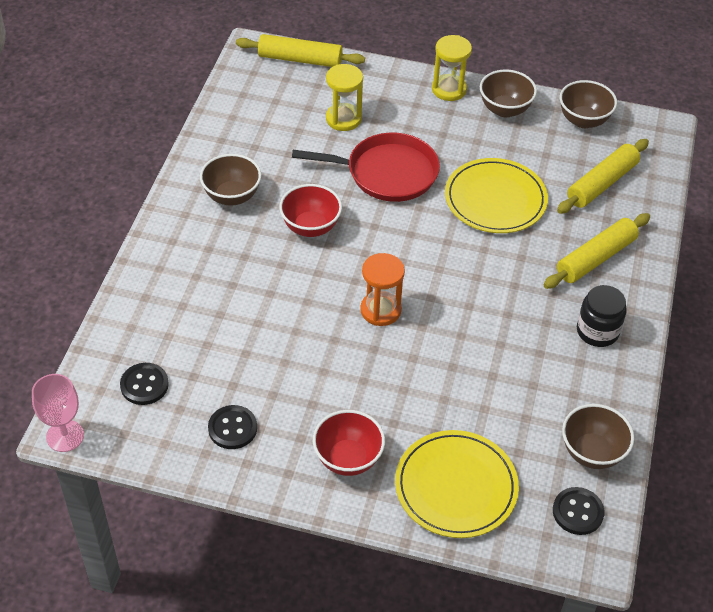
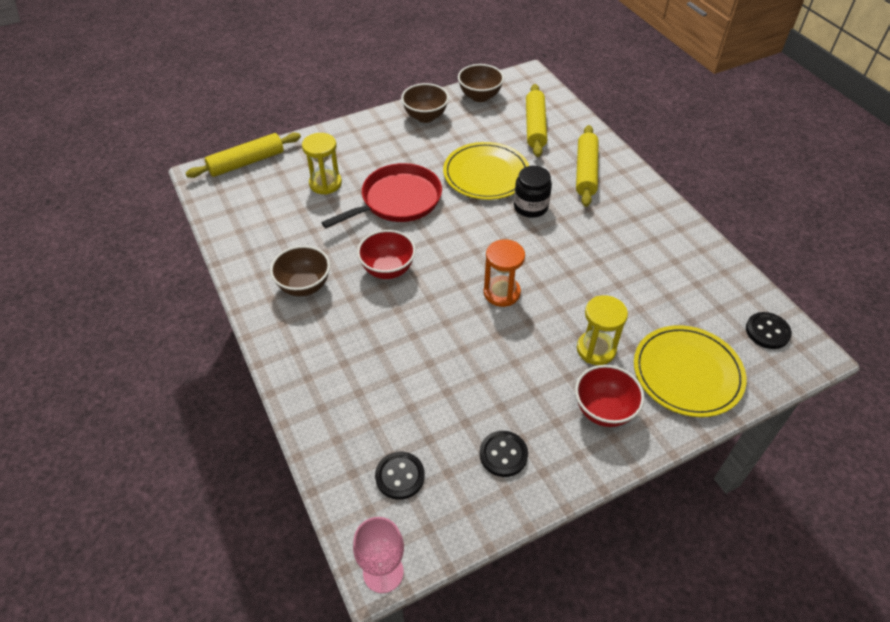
camera: 40 degrees left, 0 degrees up
yellow hourglass [432,35,472,101] -> yellow hourglass moved to [577,295,628,365]
brown bowl [562,404,634,469] -> none
black jar [577,285,627,347] -> black jar moved to [514,166,552,218]

